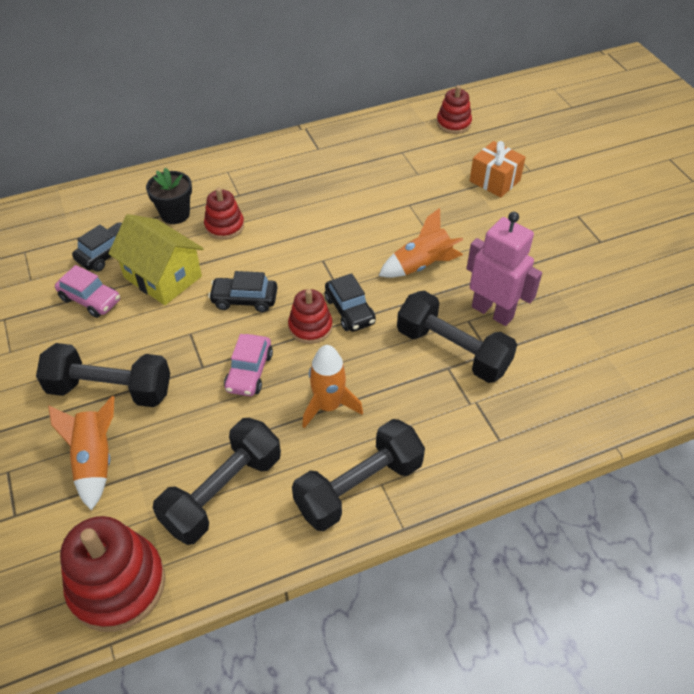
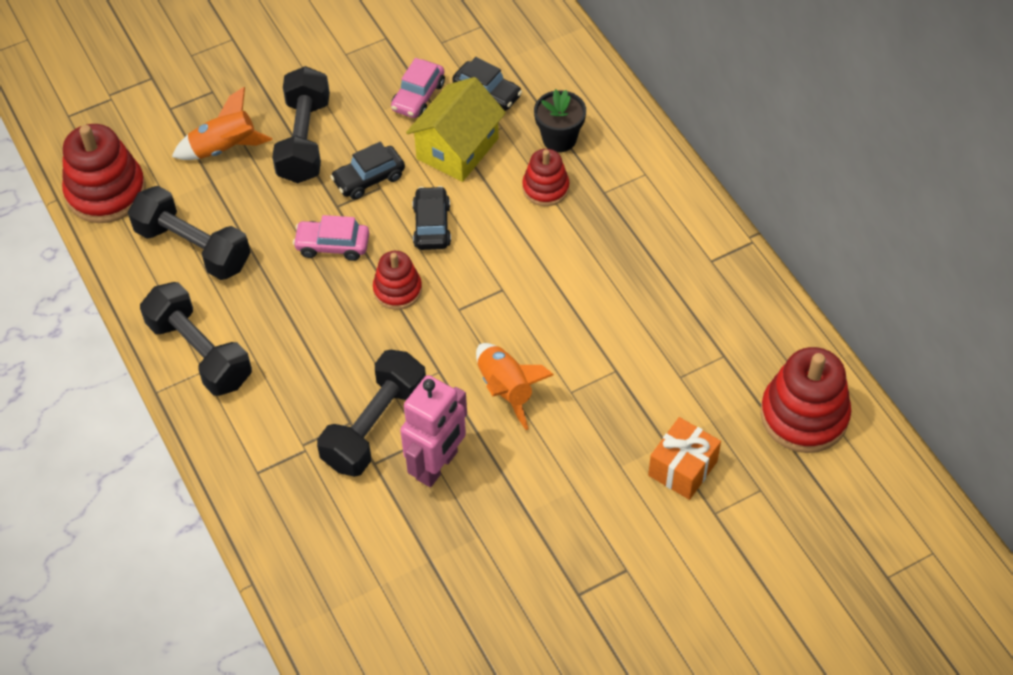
camera: 85 degrees right, 5 degrees up
orange rocket [302,345,363,428] -> none
black car [325,273,376,332] -> black car moved to [330,142,405,200]
red stacking toy [437,85,472,134] -> red stacking toy [760,347,851,453], size x1.71

